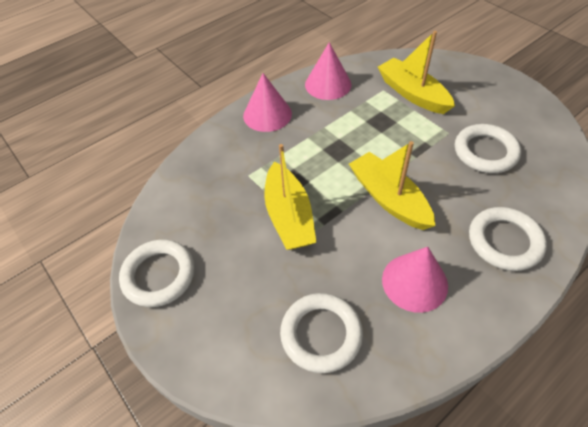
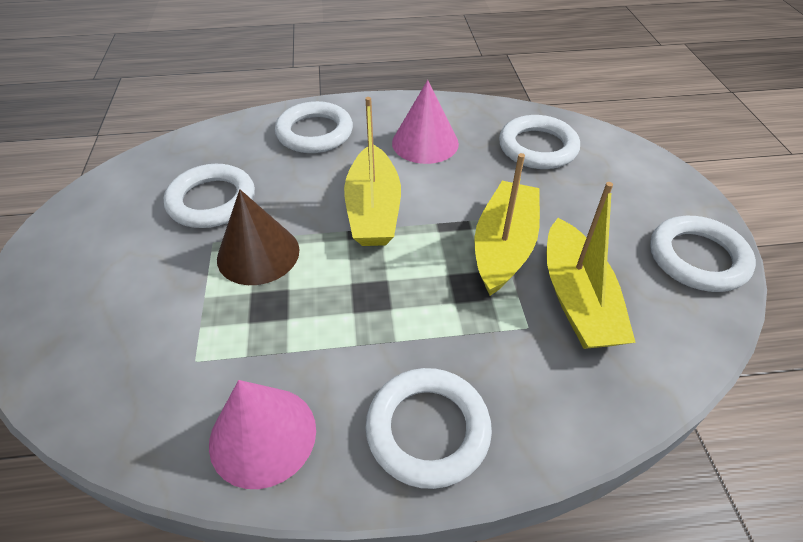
camera: 150 degrees left, 5 degrees down
pink cone [243,73,292,132] -> white ring [366,368,492,489]
yellow boat [378,31,455,114] -> yellow boat moved to [547,182,636,349]
none -> brown cone [217,189,300,285]

